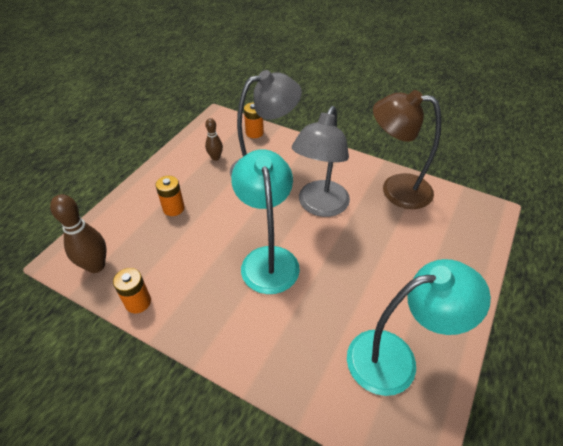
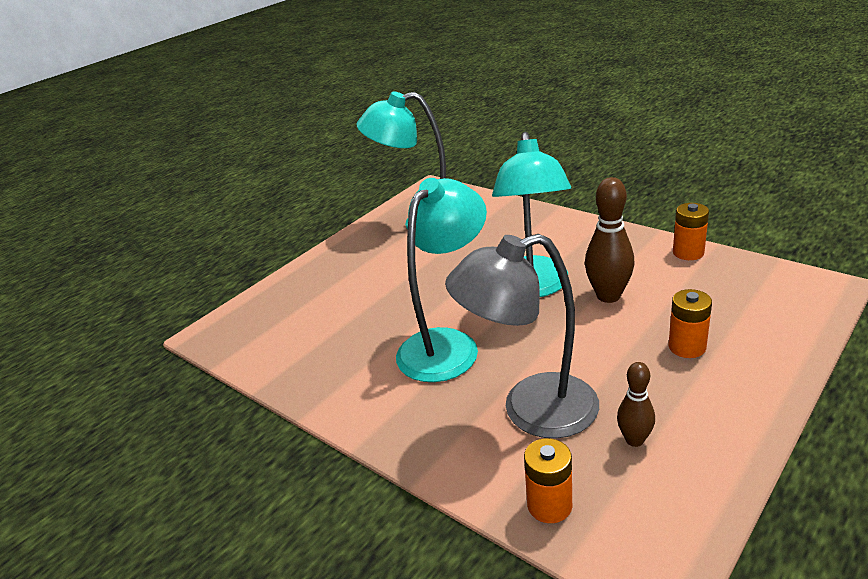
camera: 165 degrees left, 15 degrees down
brown bowling pin [50,194,106,273] -> brown bowling pin moved to [585,177,635,303]
grey lamp [292,106,350,217] -> turquoise lamp [396,178,487,382]
brown lamp [373,90,441,209] -> none

